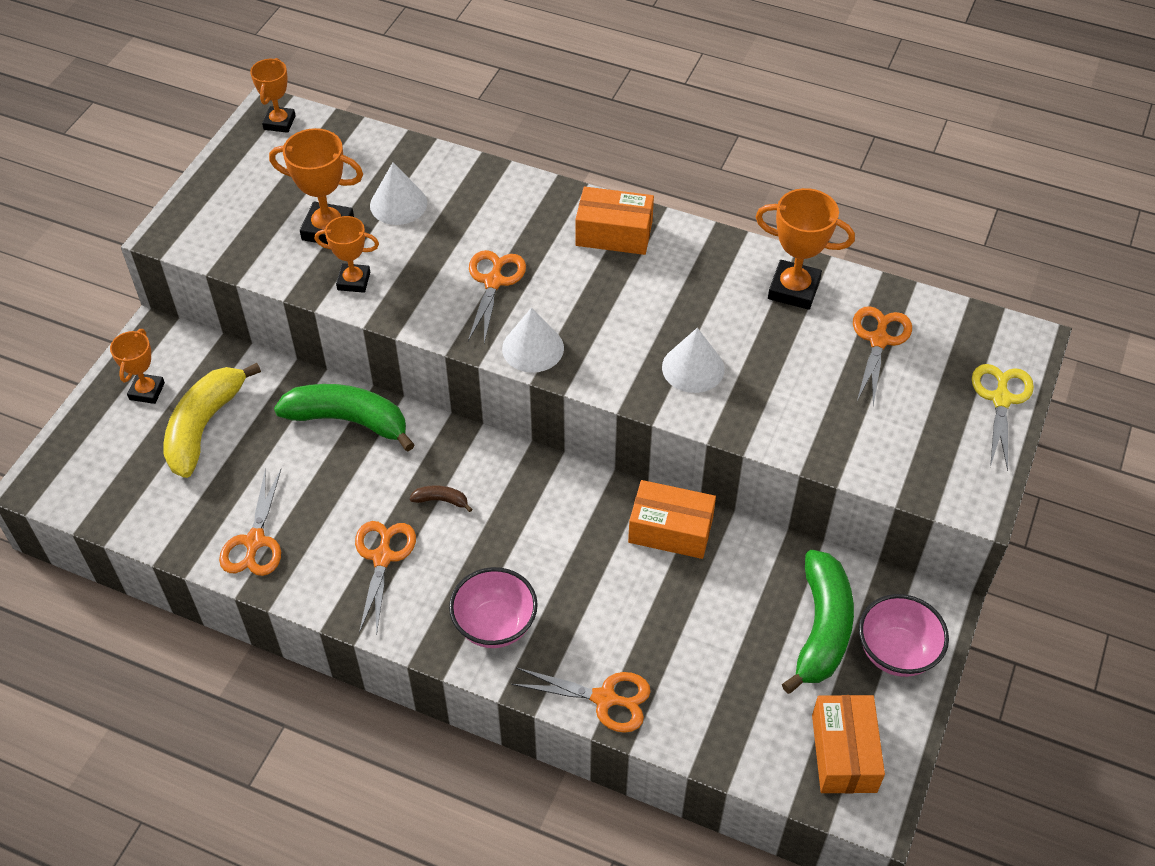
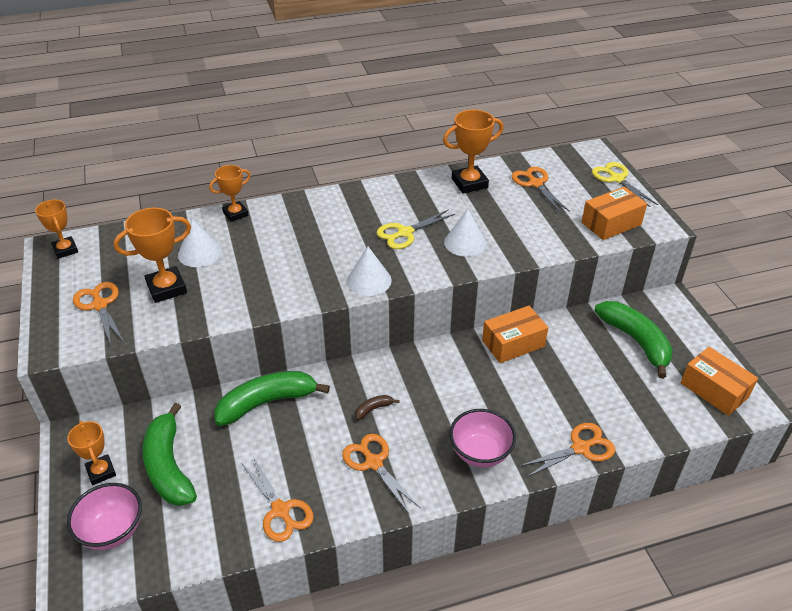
camera: 40 degrees left, 10 degrees down
yellow banana [164,363,261,478] -> green banana [142,403,197,506]
orange trophy [315,216,379,293] -> orange trophy moved to [209,165,251,222]
orange scissors [468,250,526,343] -> orange scissors moved to [73,282,124,345]
orange box [575,187,654,255] -> orange box moved to [582,187,647,240]
pink bowl [859,594,949,677] -> pink bowl moved to [67,483,142,550]
none -> yellow scissors [376,209,455,249]

